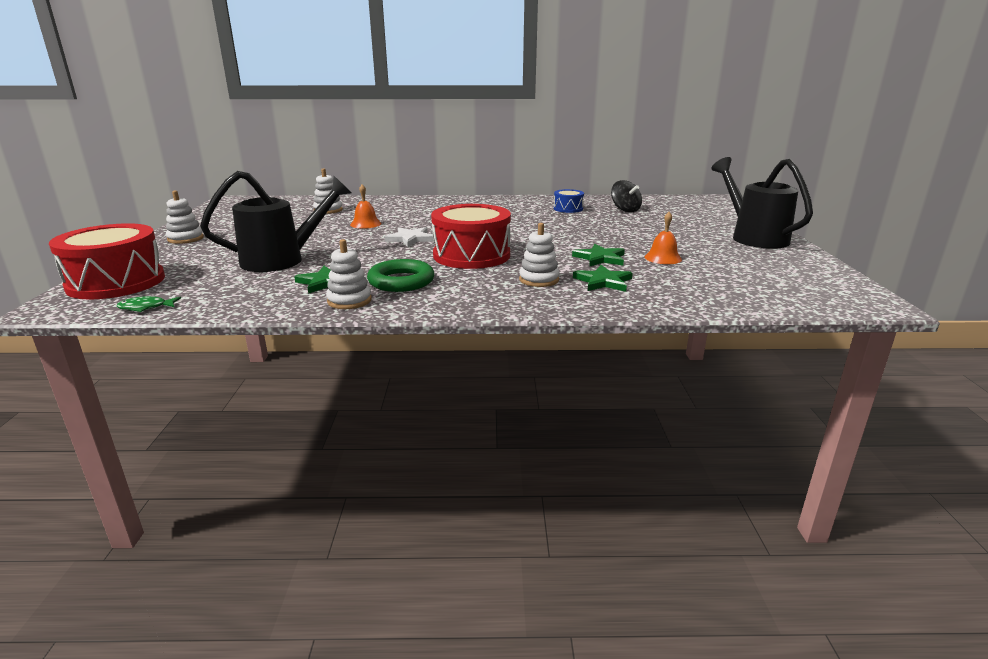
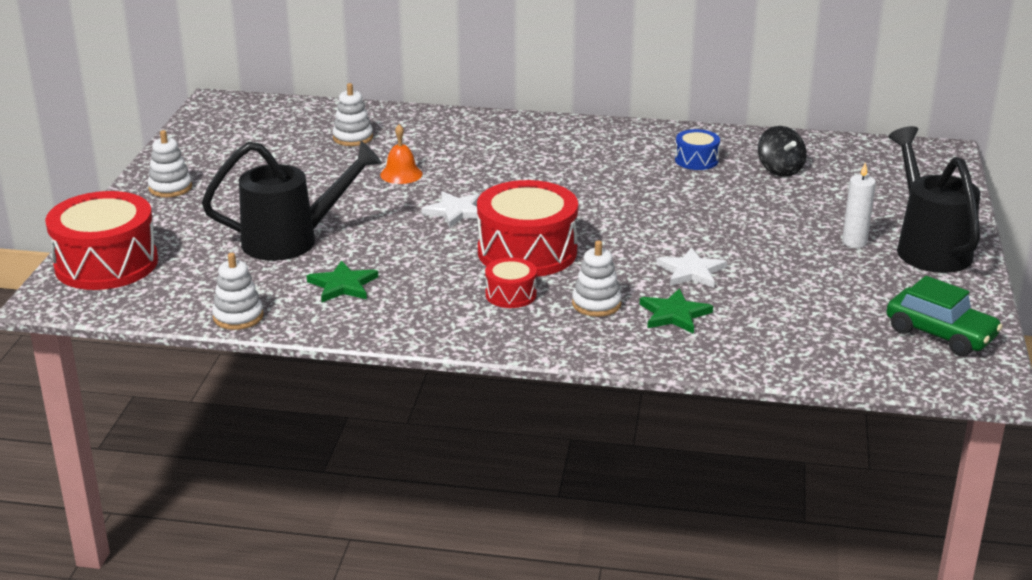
camera: 10 degrees right, 5 degrees up
green fish [117,296,181,312] -> none
white stacking toy [326,239,372,309] -> white stacking toy moved to [212,253,264,330]
green ring [367,259,434,292] -> none
green star [572,244,625,267] -> white star [656,247,727,288]
orange bell [644,212,682,264] -> none
none -> red drum [485,257,537,308]
none -> white candle [842,163,876,248]
none -> green car [886,276,1003,356]

